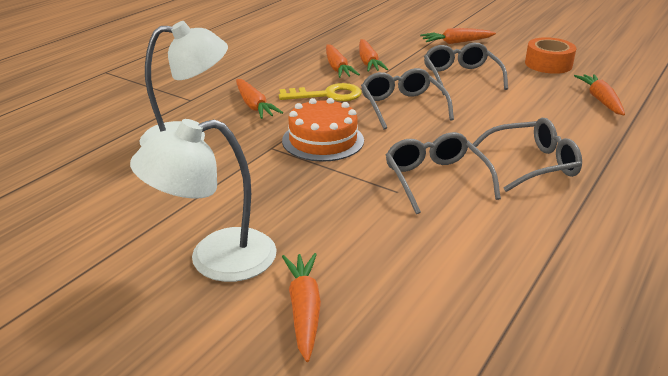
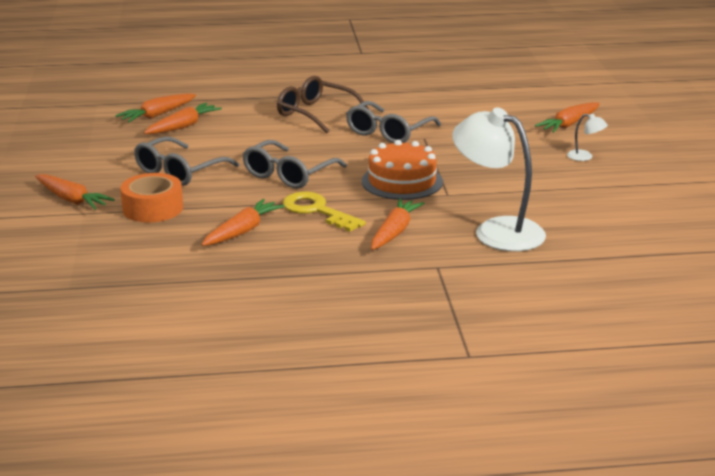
camera: 130 degrees left, 5 degrees down
white lamp [130,119,277,282] -> white lamp [567,114,608,161], size x0.41
orange carrot [359,39,388,72] -> orange carrot moved to [144,103,222,134]
grey glasses [470,118,582,192] -> brown glasses [277,76,369,133]
orange tape [525,37,576,74] -> orange tape moved to [120,173,183,223]

